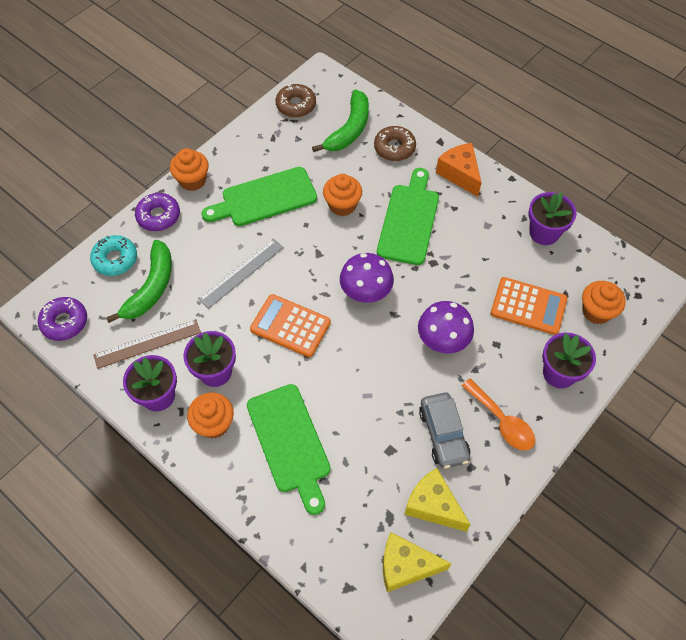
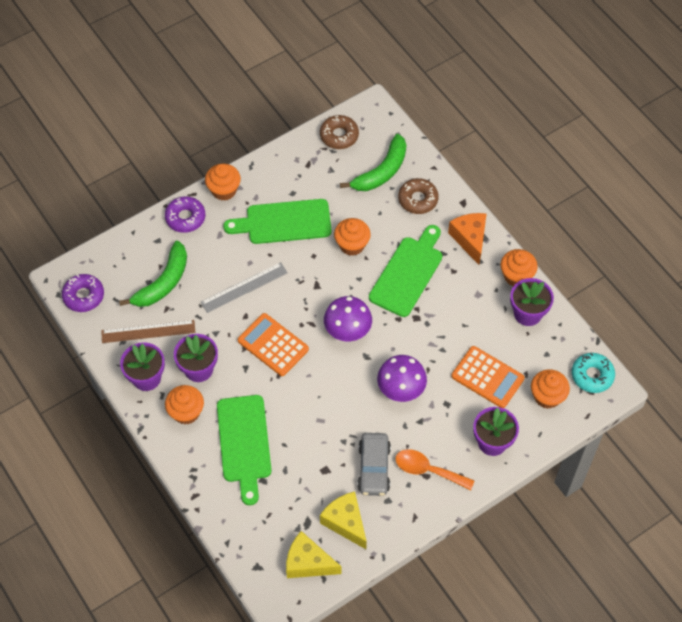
camera: 15 degrees right, 0 degrees up
turquoise donut [90,235,137,276] -> turquoise donut moved to [572,353,615,393]
orange spoon [462,378,535,451] -> orange spoon turned 135 degrees clockwise [395,449,475,490]
none -> orange cupcake [500,249,538,286]

